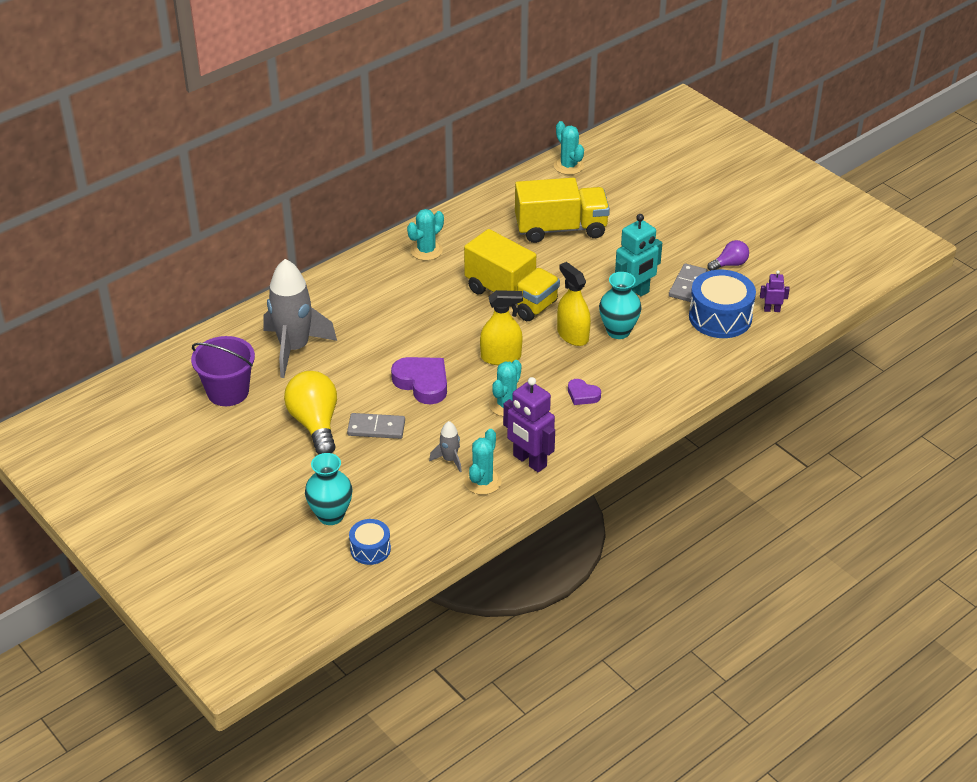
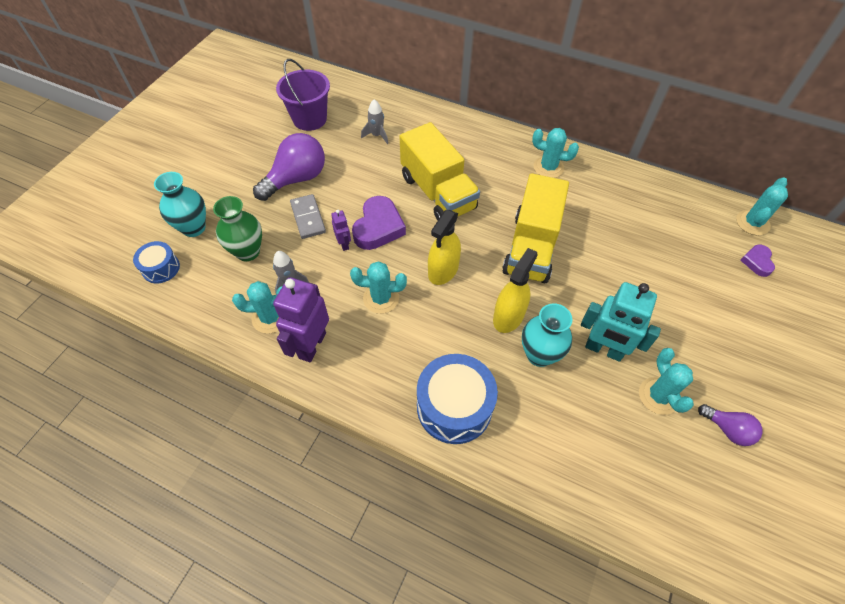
camera: 65 degrees right, 15 degrees up
grey rocket [263,259,337,378] -> grey rocket [361,99,388,144], size x0.44
yellow light bulb [284,371,337,454] -> purple light bulb [253,133,325,201]
yellow spray bottle [480,290,523,365] -> yellow spray bottle turned 60 degrees clockwise [428,210,461,285]
yellow truck [515,178,610,243] -> yellow truck moved to [400,122,480,221]
purple heart [568,379,601,405] -> purple heart moved to [740,245,775,277]
grey domino [669,263,707,302] -> turquoise cactus [639,348,694,415]
blue drum [689,270,756,338] -> blue drum moved to [417,354,498,444]
purple robot [760,270,790,312] -> purple robot moved to [331,210,351,251]
none -> green vase [213,196,262,261]

